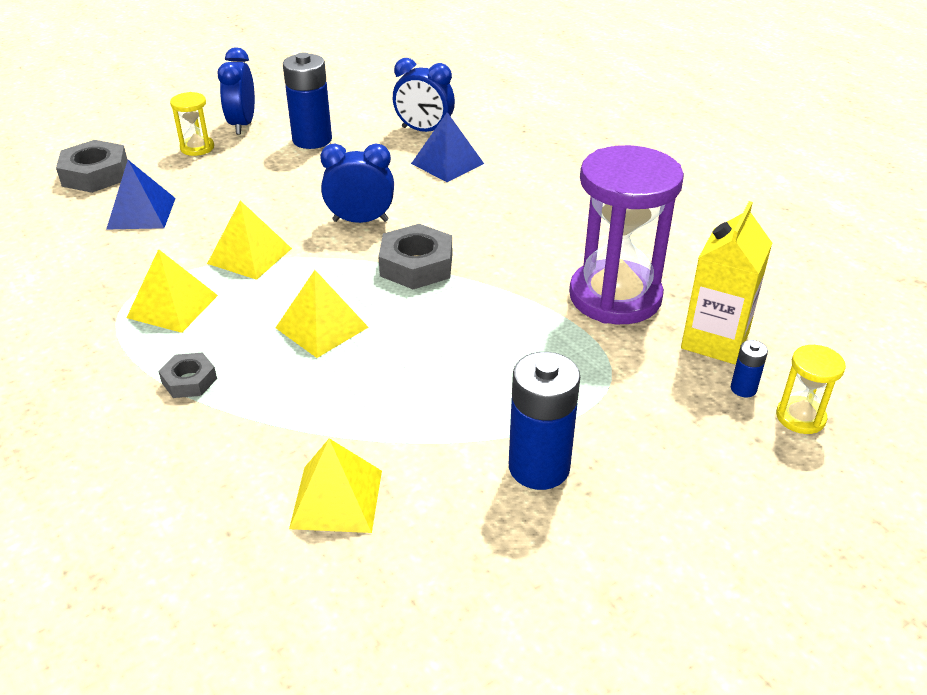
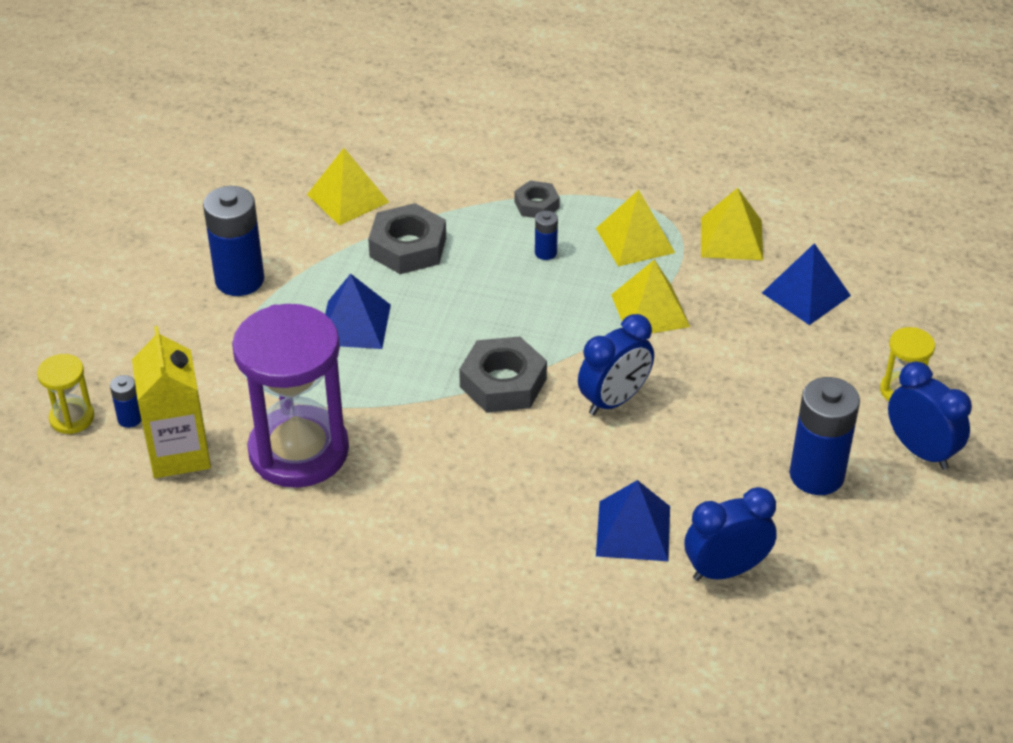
camera: 140 degrees right, 5 degrees up
grey nut [56,140,128,193] -> grey nut moved to [368,203,446,274]
yellow pyramid [275,270,368,358] -> yellow pyramid moved to [701,188,763,260]
none -> blue pyramid [325,274,391,349]
none -> blue battery [535,211,558,260]

